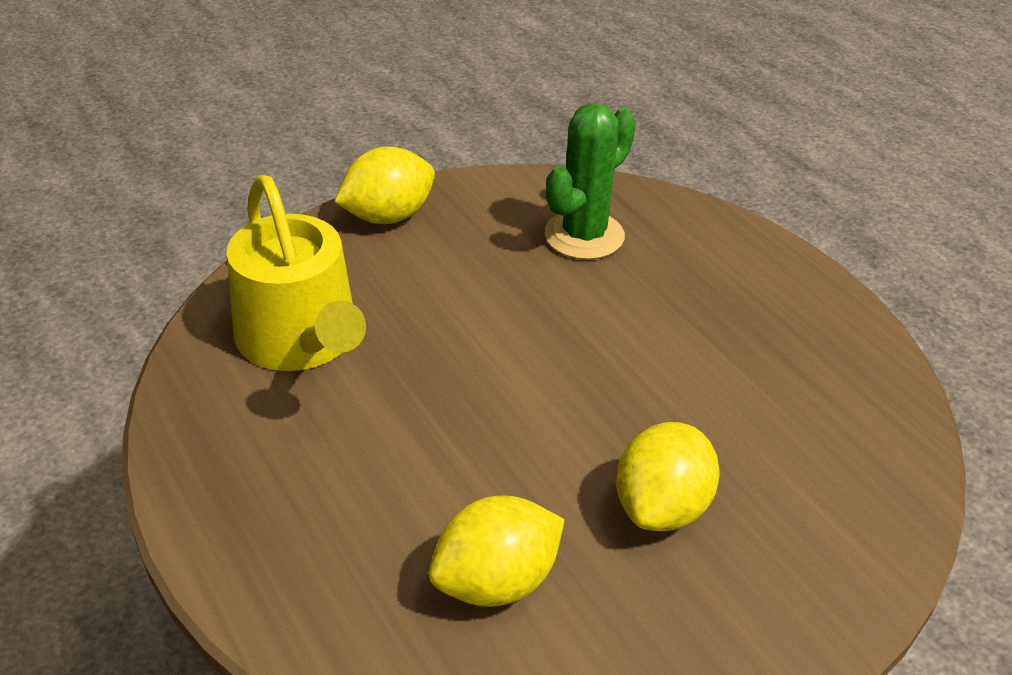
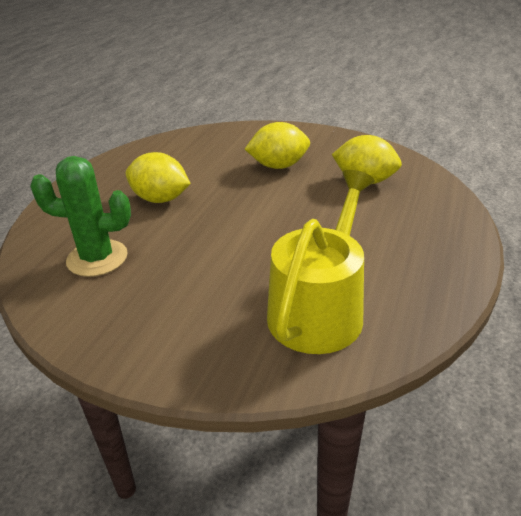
camera: 125 degrees left, 5 degrees down
yellow lemon [334,147,435,224] -> yellow lemon moved to [126,152,191,203]

